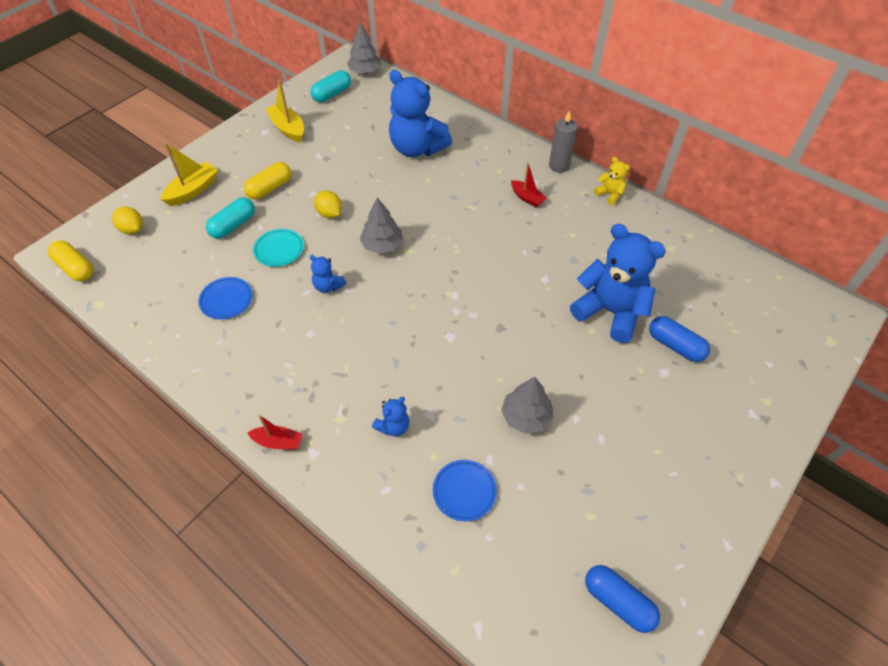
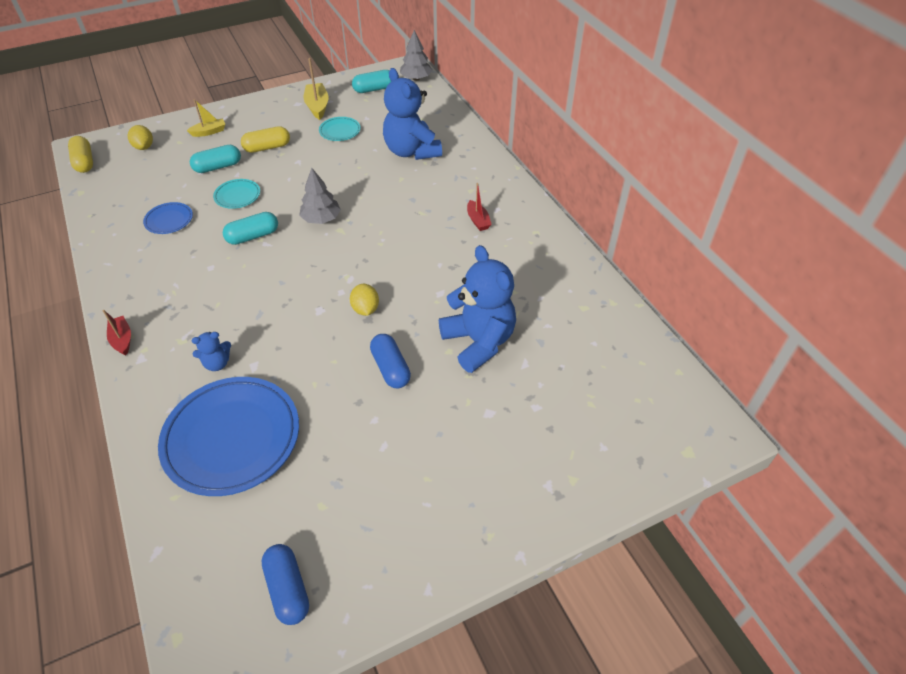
camera: 25 degrees right, 5 degrees down
yellow boat [161,143,218,206] -> yellow boat [187,99,225,137], size x0.66
red boat [248,415,302,450] -> red boat turned 150 degrees counterclockwise [103,310,131,356]
blue teddy bear [310,255,346,293] -> turquoise capsule [223,212,278,245]
yellow lemon [314,190,342,218] -> yellow lemon moved to [350,284,379,316]
blue plate [433,460,497,521] -> blue plate [158,377,299,496], size x2.18
grey tree [501,377,553,434] -> none
grey candle [549,111,578,173] -> none
yellow teddy bear [594,157,630,205] -> none
blue capsule [649,316,710,362] -> blue capsule moved to [370,334,411,388]
none -> turquoise plate [319,117,361,141]

